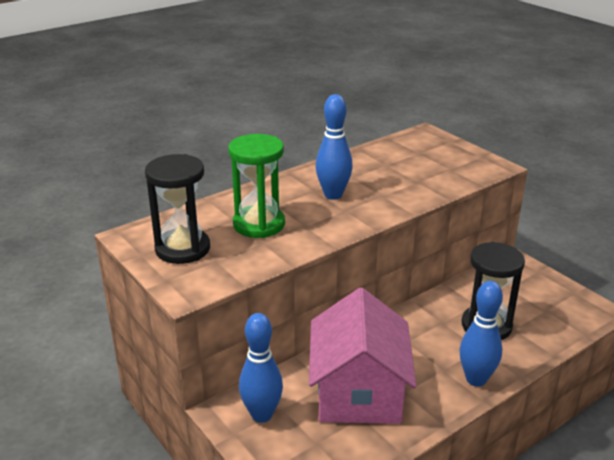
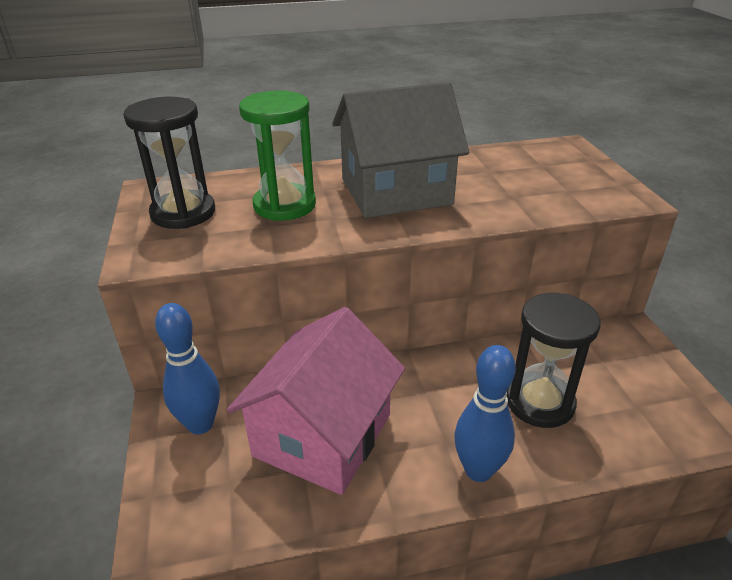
camera: 25 degrees right, 5 degrees up
blue bowling pin [316,94,353,200] -> grey house [332,82,469,218]

